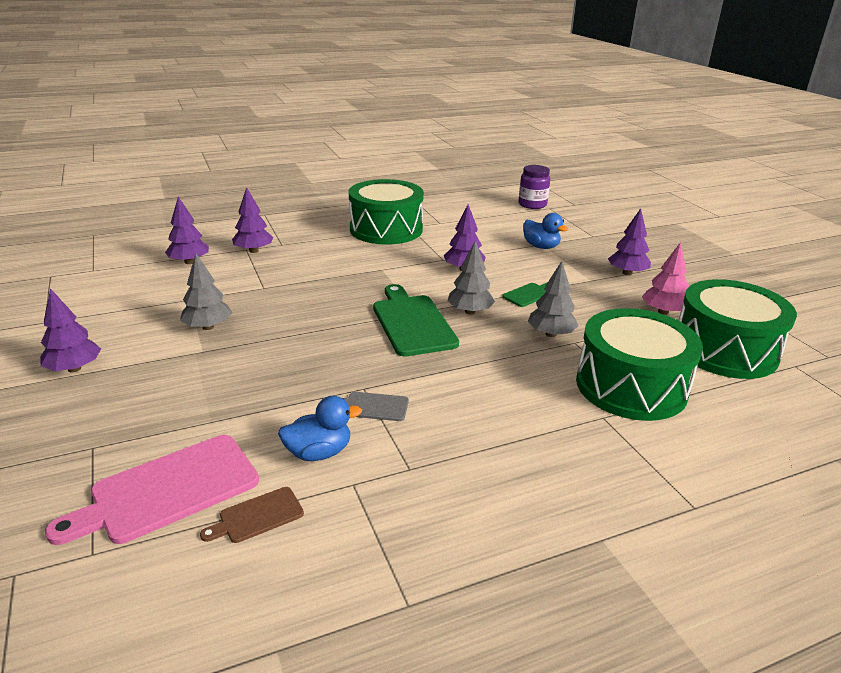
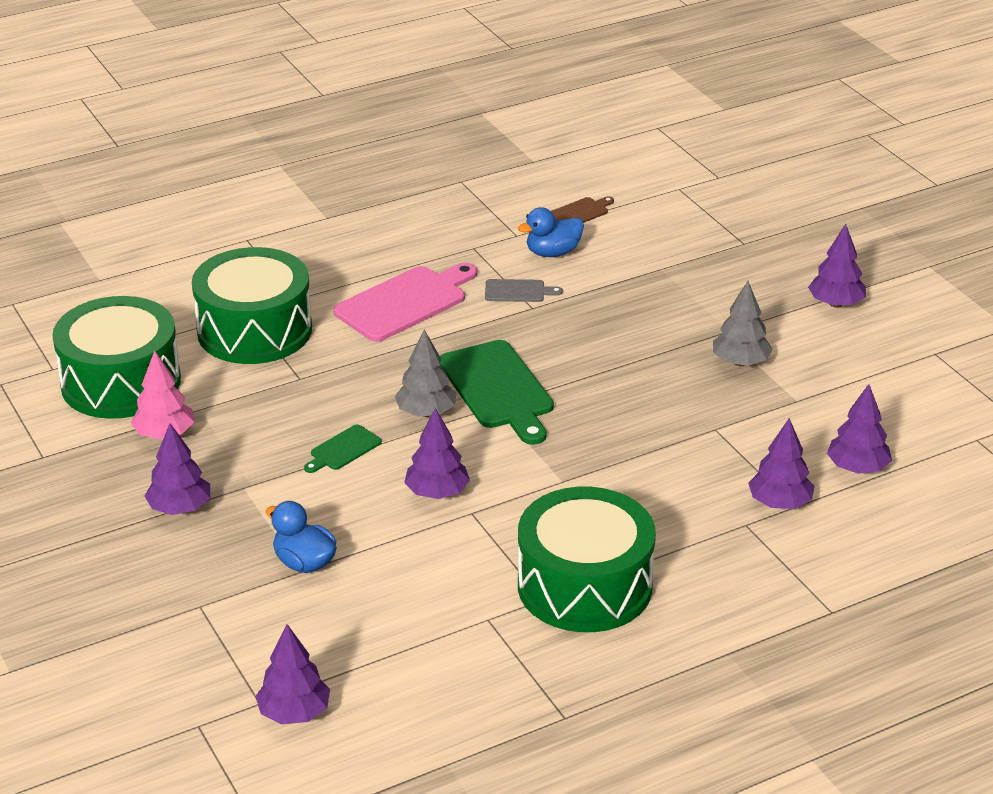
camera: 175 degrees right, 5 degrees up
pink cutting board [45,435,259,545] -> pink cutting board moved to [333,263,477,342]
purple jar [518,165,550,209] -> purple tree [255,624,330,724]
grey tree [528,261,578,337] -> none

